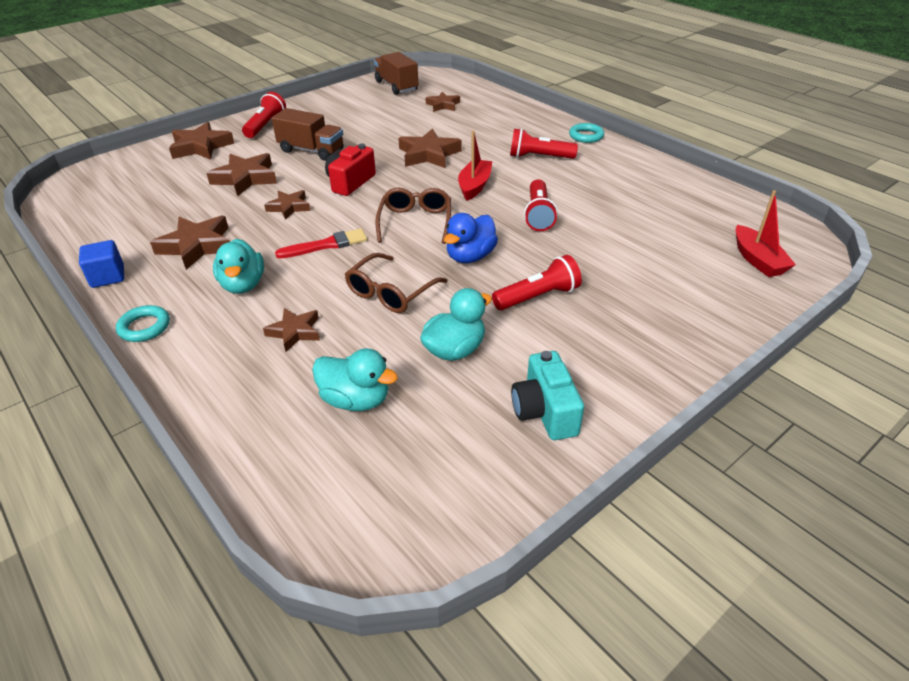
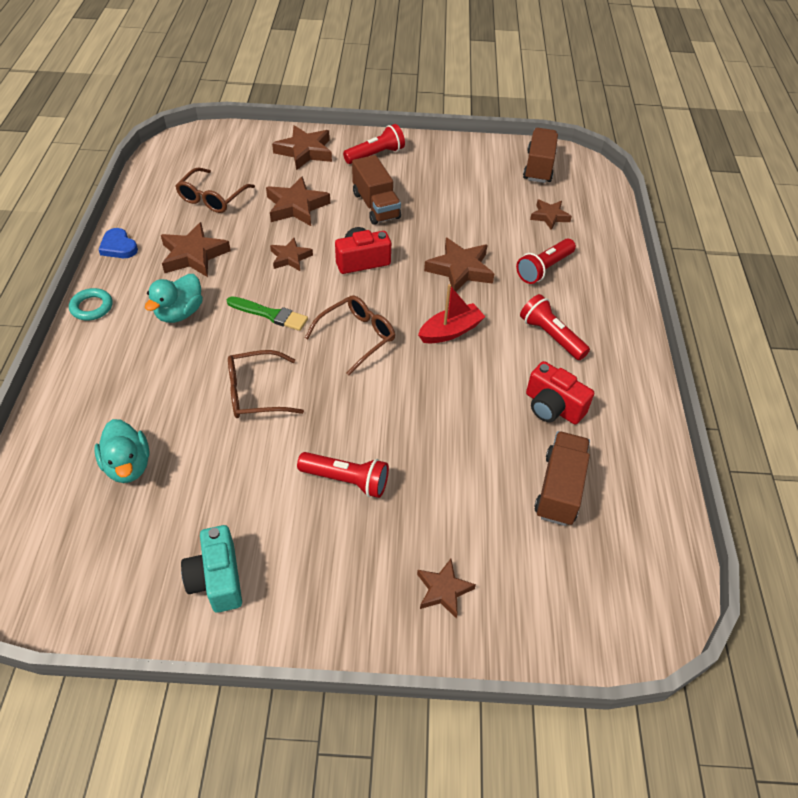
camera: 40 degrees right, 10 degrees up
blue cube [79,240,124,288] -> blue heart [98,228,138,258]
brown star [263,308,320,352] -> brown star moved to [417,559,476,618]
red brush [275,229,367,258] -> green brush [227,296,308,331]
turquoise duck [420,288,492,361] -> none
blue duck [444,213,498,263] -> none
turquoise camera [511,351,584,440] -> turquoise camera turned 45 degrees counterclockwise [181,525,242,613]
red flashlight [524,179,558,231] -> red flashlight moved to [516,238,576,284]
turquoise ring [569,123,604,143] -> none
red boat [735,190,796,277] -> none
none -> brown glasses [175,167,255,213]
none -> red camera [526,361,594,424]
none -> brown truck [534,431,590,526]

